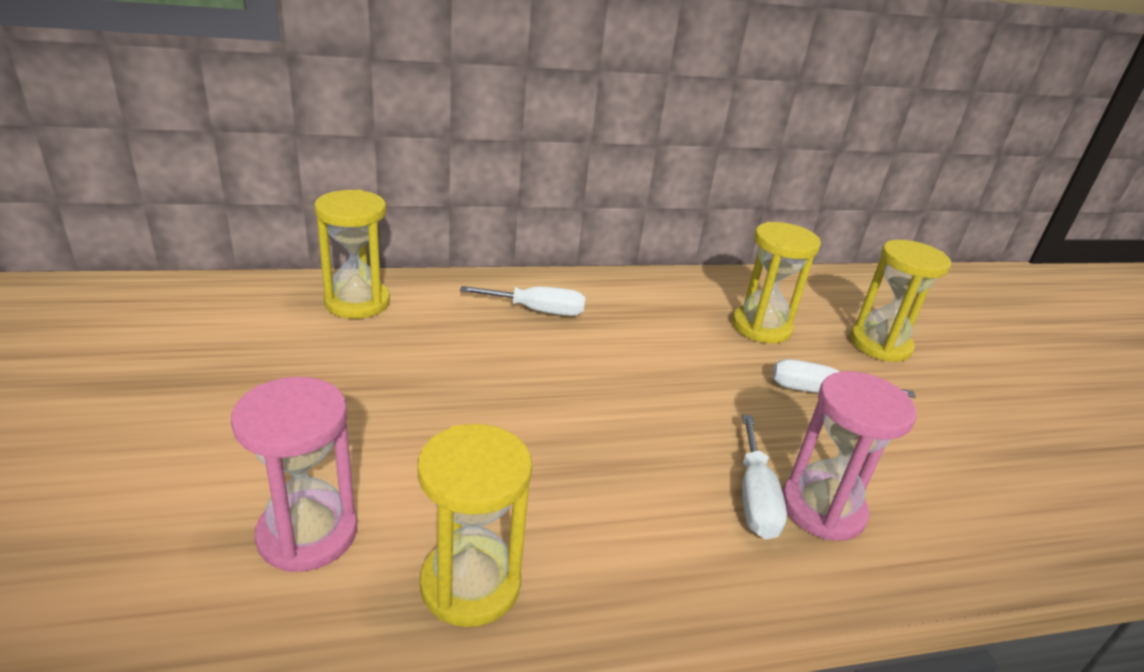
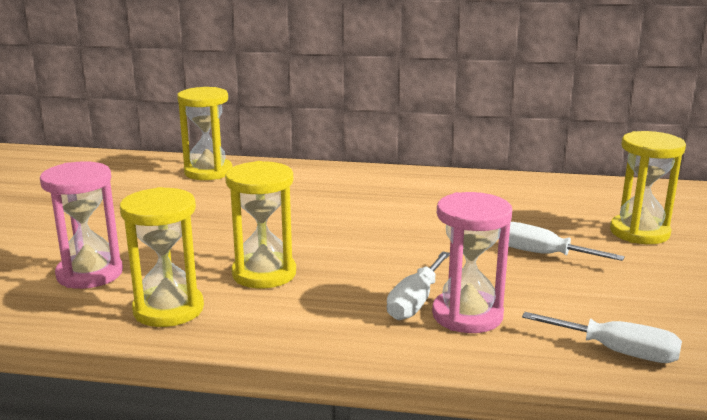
camera: 25 degrees right, 10 degrees down
white screwdriver [460,286,585,316] -> white screwdriver moved to [522,312,682,363]
yellow hourglass [732,222,821,343] -> yellow hourglass moved to [225,161,296,288]

